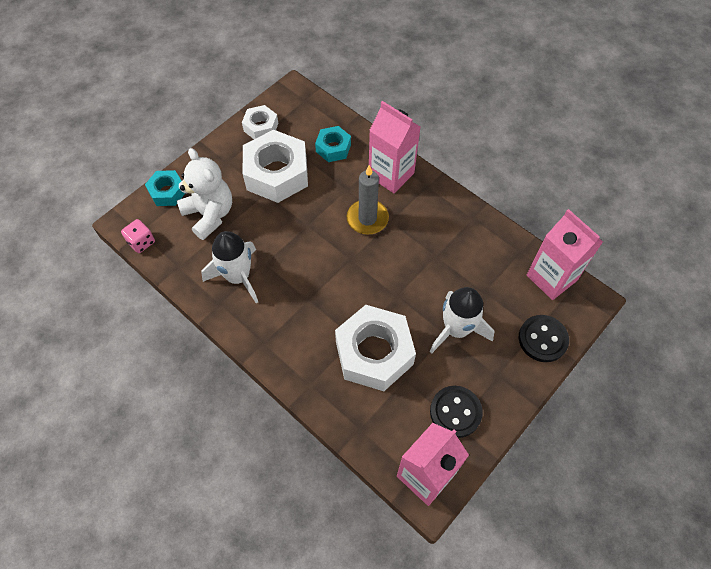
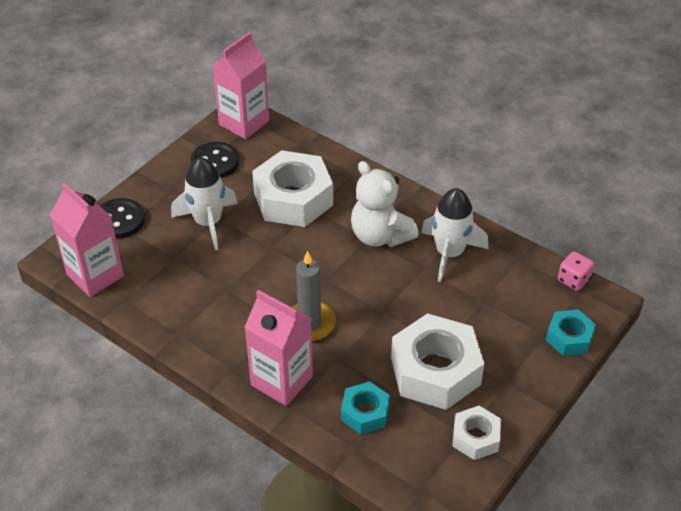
camera: 175 degrees right, 15 degrees down
white teddy bear [177,148,232,240] -> white teddy bear moved to [351,161,419,247]

